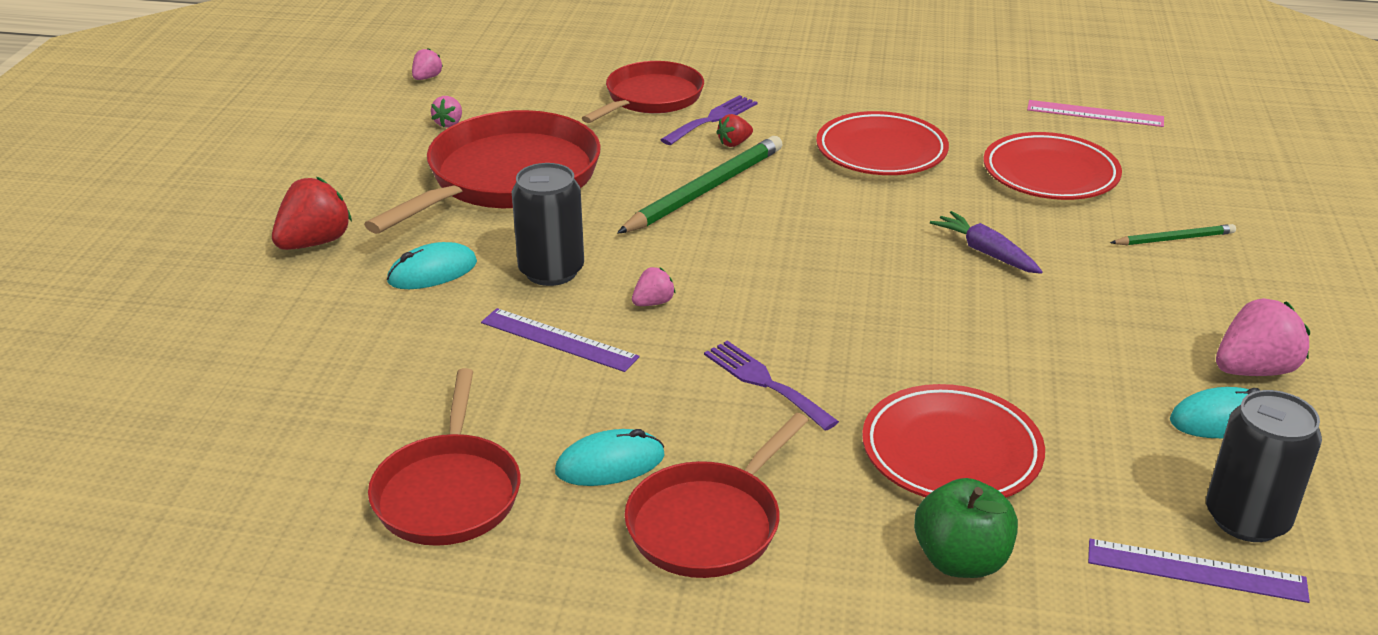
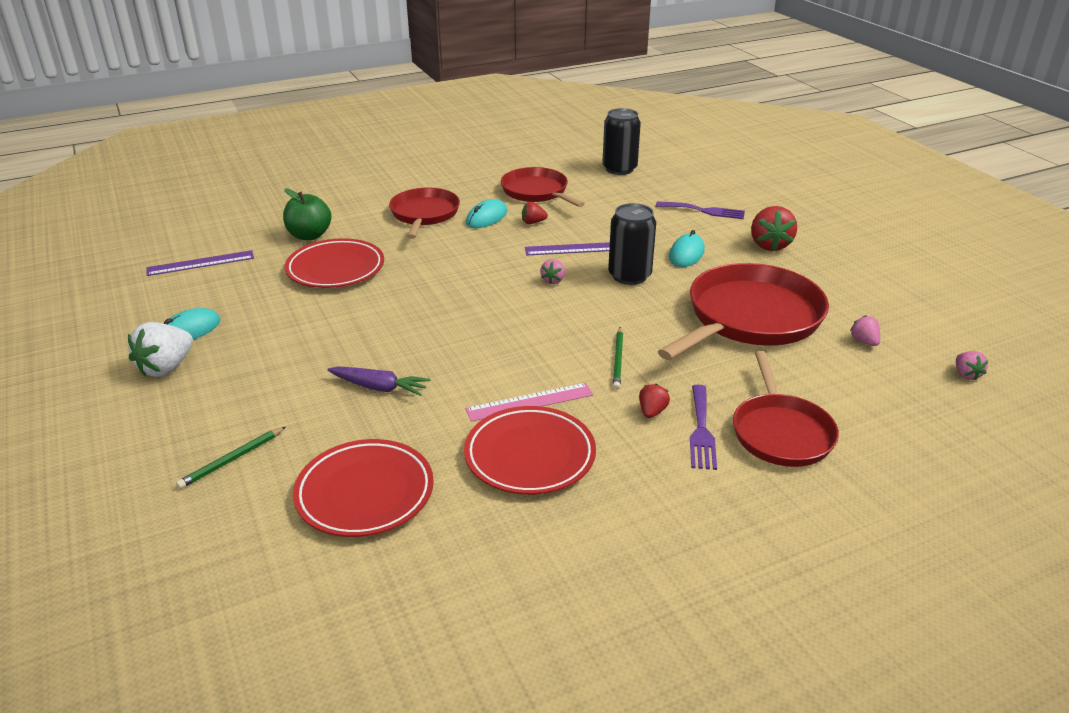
camera: 145 degrees right, 0 degrees up
red pan [364,110,601,234] -> red pan turned 135 degrees counterclockwise [658,263,829,360]
green pencil [617,136,783,234] -> green pencil [613,327,623,390], size x0.53
purple fork [704,341,839,431] -> purple fork moved to [656,201,745,219]
pink ruler [1027,100,1164,127] -> pink ruler moved to [465,383,593,422]
black can [1206,390,1322,542] -> black can moved to [602,108,641,175]
pink strawberry [1216,298,1310,376] -> white strawberry [128,322,193,377]
none -> red strawberry [522,202,548,224]

